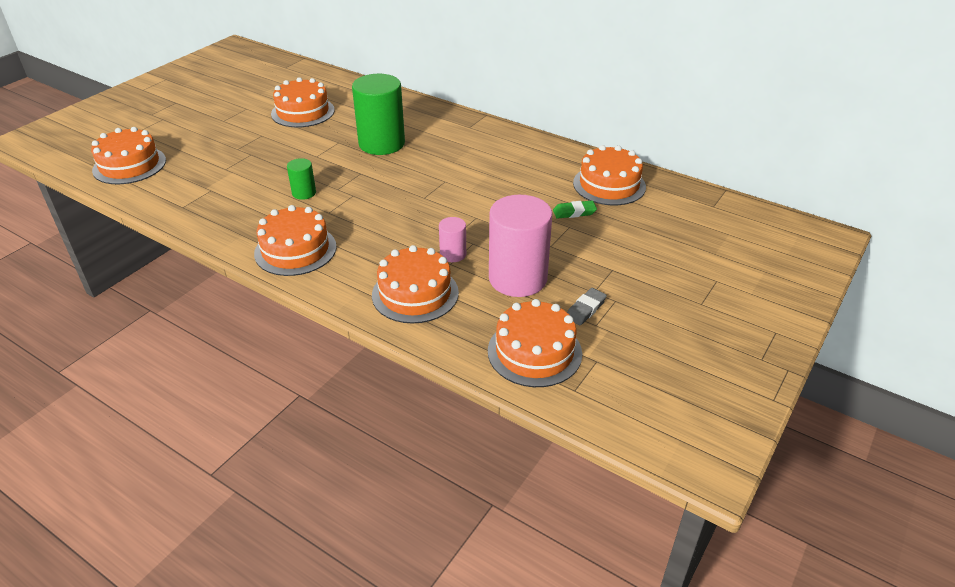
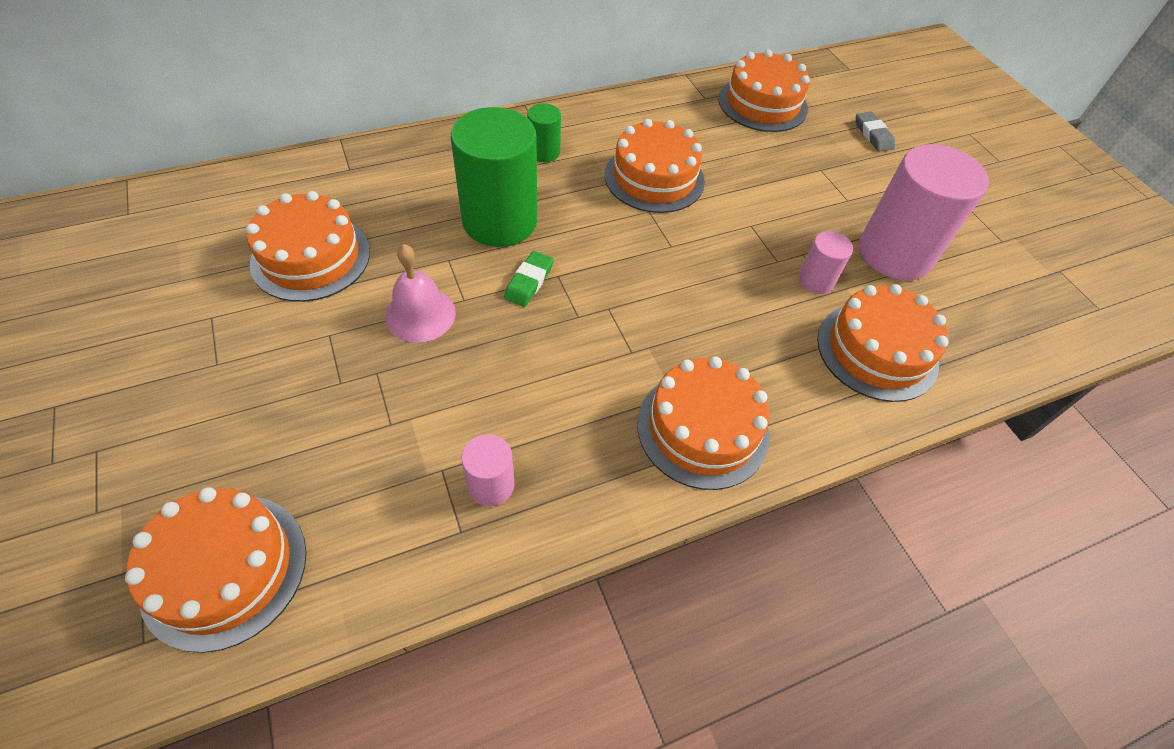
camera: 60 degrees left, 15 degrees up
green cylinder [287,158,316,200] -> green cylinder moved to [527,103,561,162]
orange cake [488,299,582,387] -> orange cake moved to [605,119,705,213]
green eraser [553,201,597,219] -> green eraser moved to [504,251,554,307]
grey eraser [567,288,607,325] -> grey eraser moved to [856,112,895,151]
none -> pink bell [385,244,456,343]
none -> pink cylinder [462,434,514,506]

